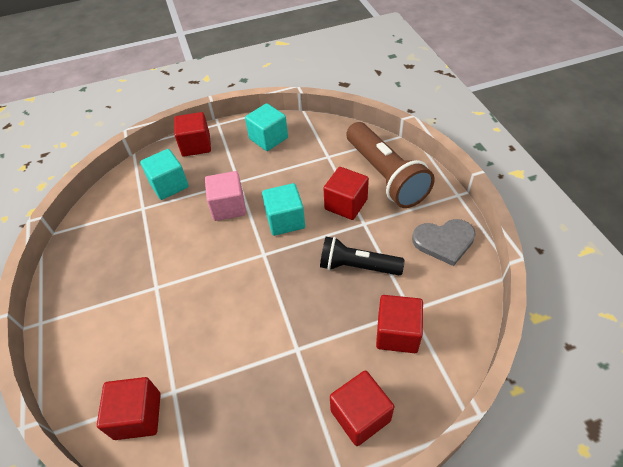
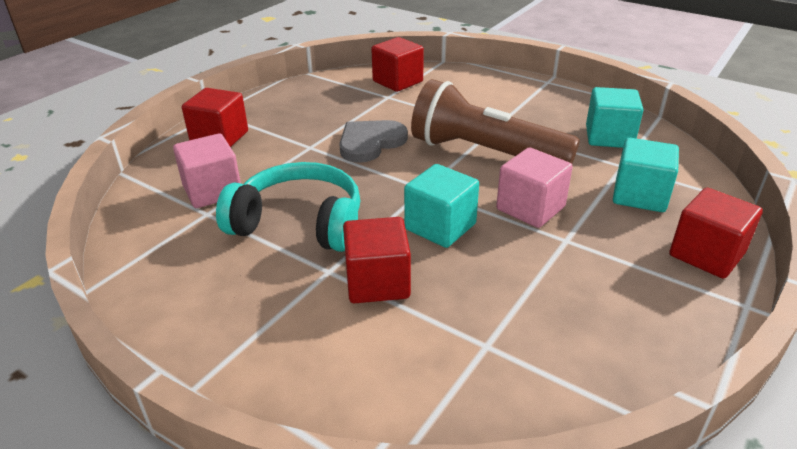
camera: 140 degrees right, 15 degrees down
turquoise cube [245,103,288,151] -> turquoise cube moved to [586,87,643,148]
black flashlight [320,237,405,275] -> turquoise headphones [216,162,360,252]
brown flashlight [346,122,435,208] -> brown flashlight moved to [411,79,580,164]
red cube [376,295,423,353] -> pink cube [173,134,241,208]
grey heart [412,219,476,266] -> grey heart moved to [339,120,408,163]

